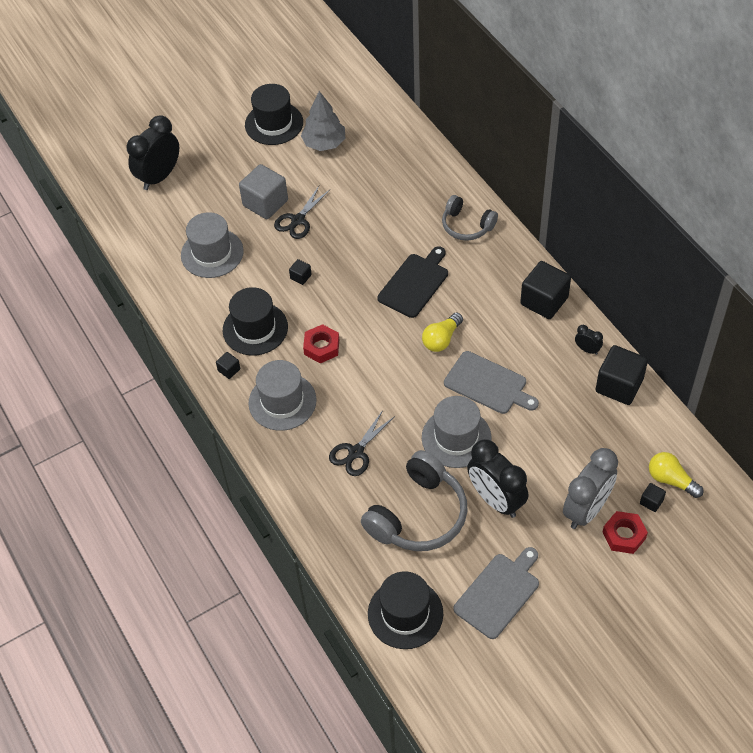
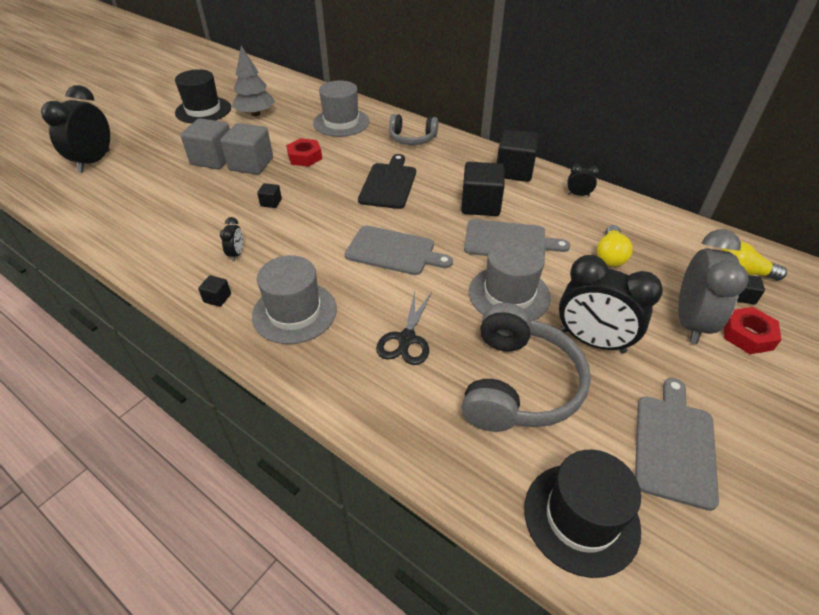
camera: 25 degrees left, 10 degrees down
grey hat [181,212,244,278] -> grey hat moved to [313,81,369,137]
black hat [223,287,288,356] -> black clock [220,217,243,261]
black scissors [274,186,330,239] -> grey cube [220,123,273,175]
red nut [303,324,339,363] -> red nut moved to [286,138,322,167]
yellow light bulb [422,313,463,352] -> yellow light bulb moved to [597,225,632,267]
black cube [595,345,648,405] -> black cube moved to [461,162,505,216]
none -> grey cutting board [345,226,453,275]

